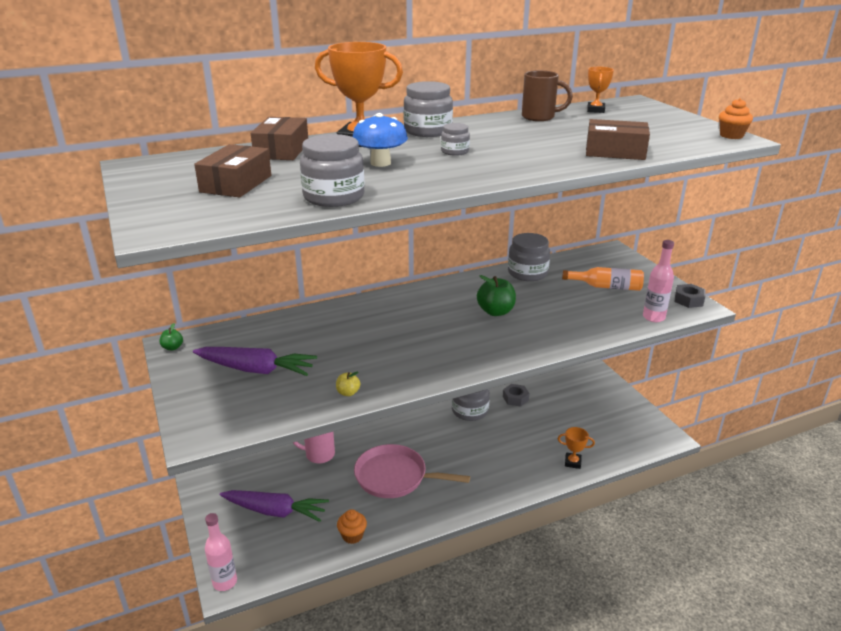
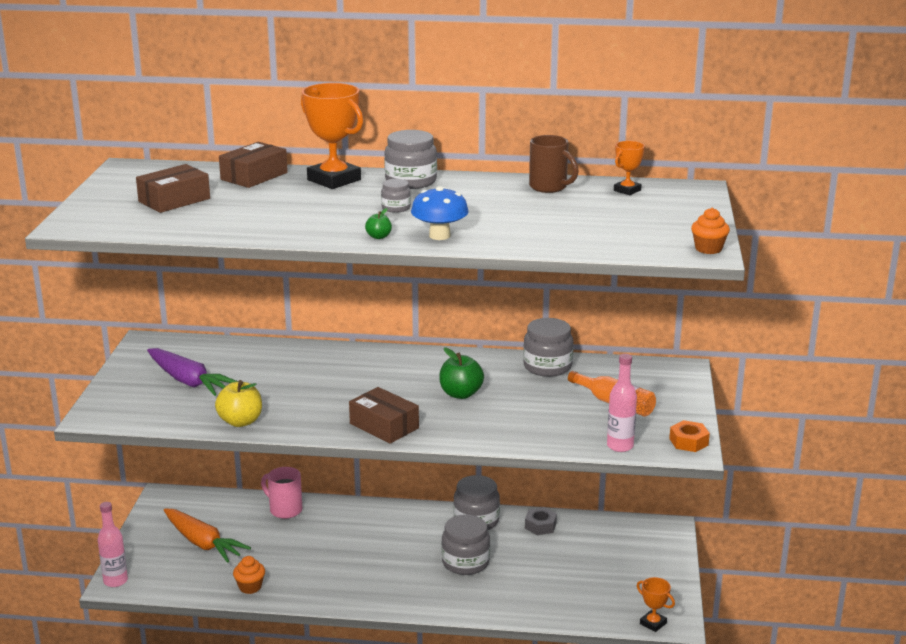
camera: 30 degrees right, 5 degrees down
green apple [160,323,183,351] -> green apple moved to [365,208,392,239]
purple carrot [220,490,329,522] -> orange carrot [164,509,251,563]
grey jar [300,134,365,207] -> grey jar moved to [442,514,490,575]
yellow apple [336,372,360,396] -> yellow apple [215,380,262,427], size x1.90
blue mushroom [353,113,408,167] -> blue mushroom moved to [411,186,469,240]
pink pan [354,444,470,498] -> none
orange trophy [558,427,595,469] -> orange trophy moved to [637,577,675,632]
brown box [586,119,650,160] -> brown box moved to [349,387,419,444]
grey nut [675,284,706,308] -> orange nut [669,420,710,452]

